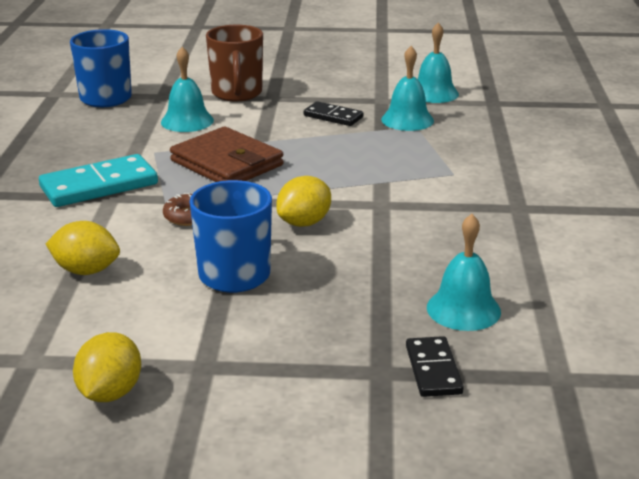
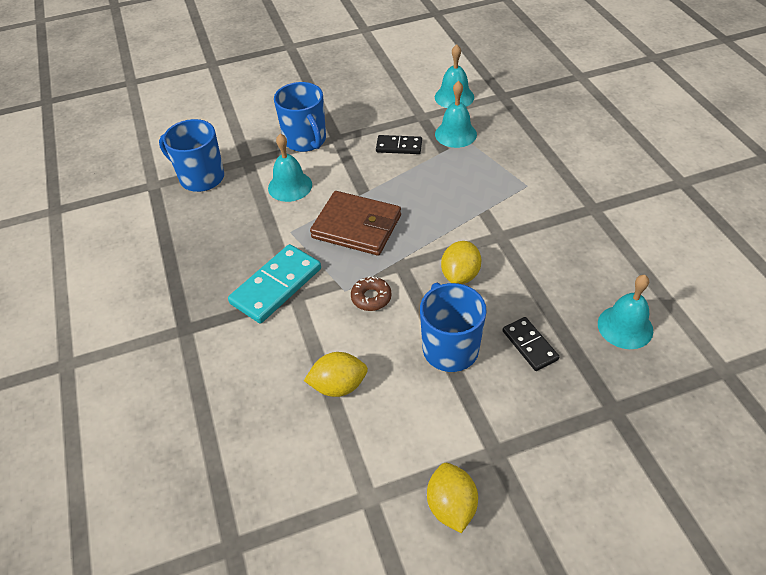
camera: 20 degrees left, 20 degrees up
brown mug [206,25,263,101] -> blue mug [274,82,326,152]
black domino [406,336,464,397] -> black domino moved to [503,317,559,371]

